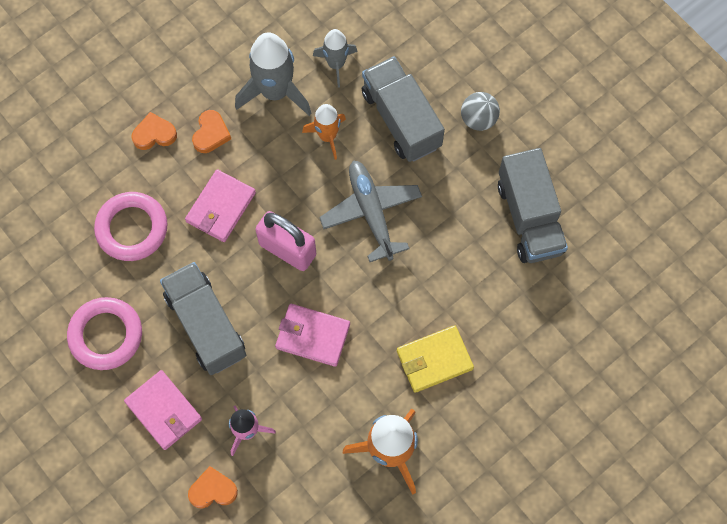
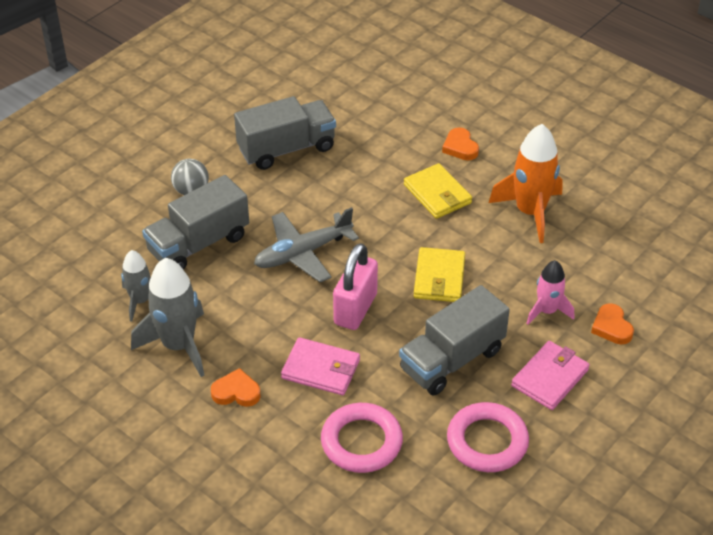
camera: 100 degrees left, 25 degrees down
orange heart [131,112,177,150] -> orange heart moved to [442,127,479,160]
pink wallet [275,304,350,367] -> yellow wallet [414,247,465,302]
orange rocket [302,104,346,160] -> none

